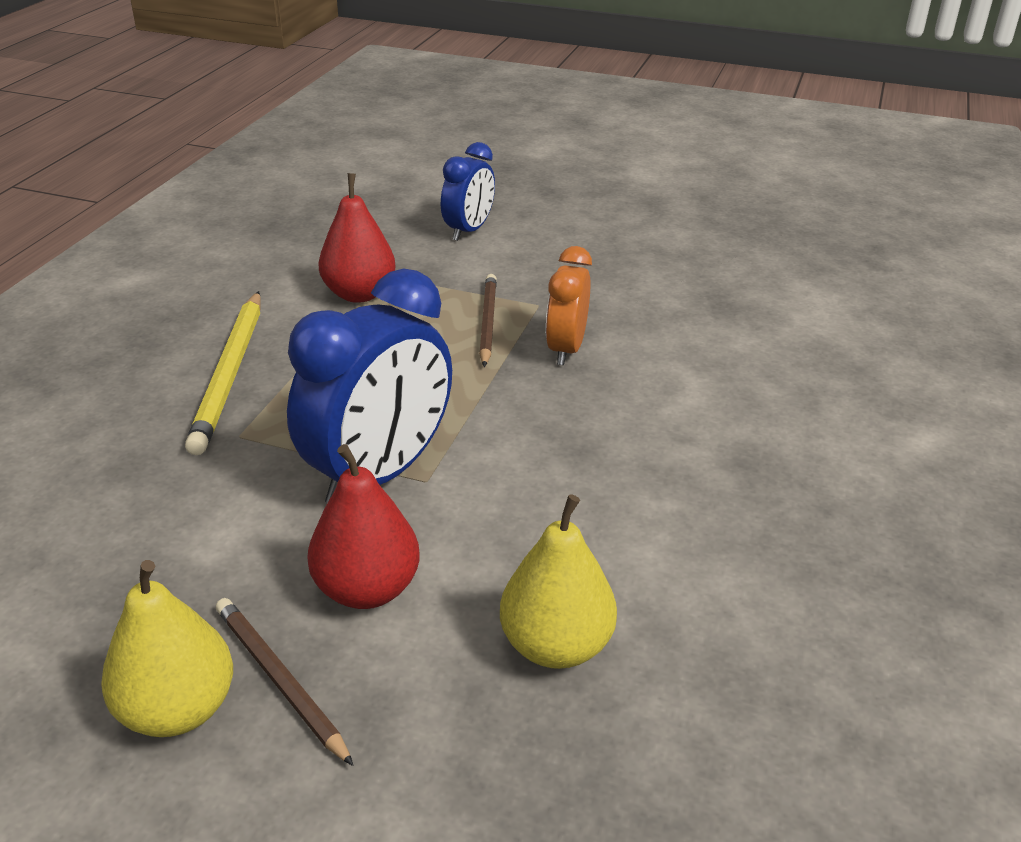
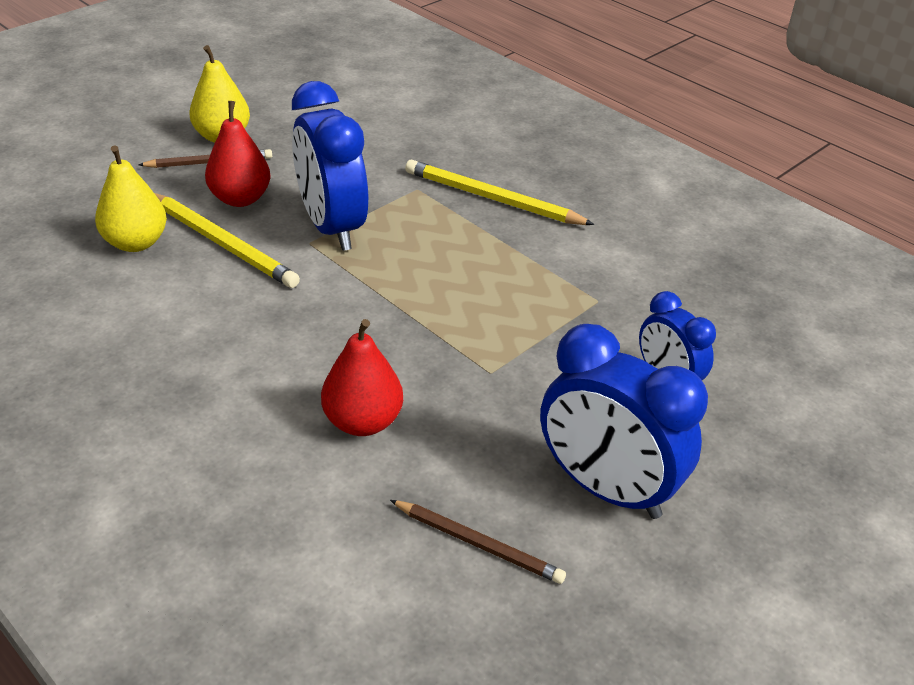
camera: 115 degrees right, 5 degrees up
red pear [318,173,395,303] -> red pear moved to [321,319,403,436]
brown pencil [479,274,497,367] -> brown pencil moved to [390,500,566,584]
orange clock [546,246,592,365] -> none
none -> yellow pencil [154,193,300,288]
none -> blue clock [540,324,708,519]

